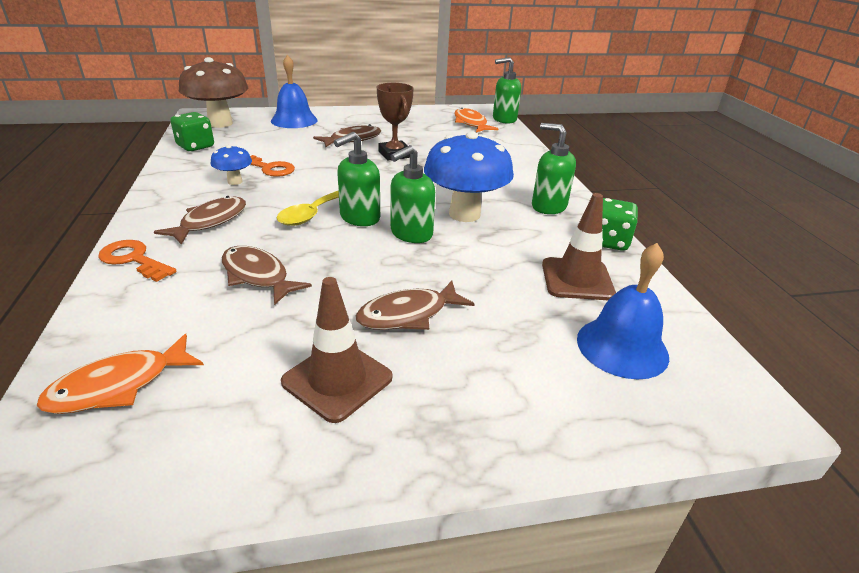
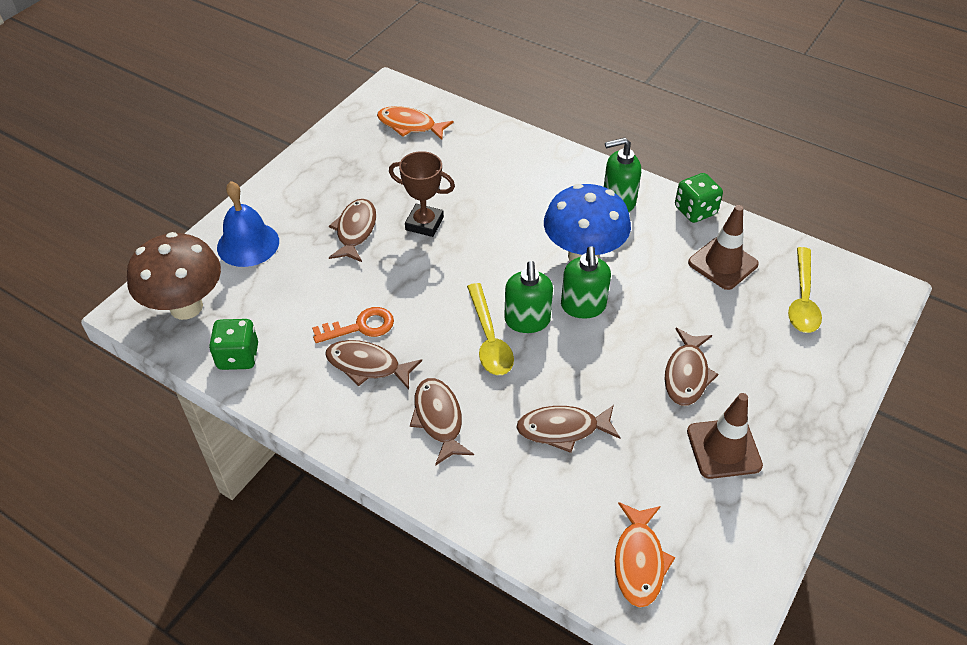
camera: 45 degrees left, 15 degrees up
orange key [98,240,177,282] -> none
blue mushroom [211,145,252,185] -> brown fish [325,340,422,389]
green soap dispenser [493,57,521,124] -> none
blue bell [577,243,669,380] -> yellow spoon [788,247,822,333]

